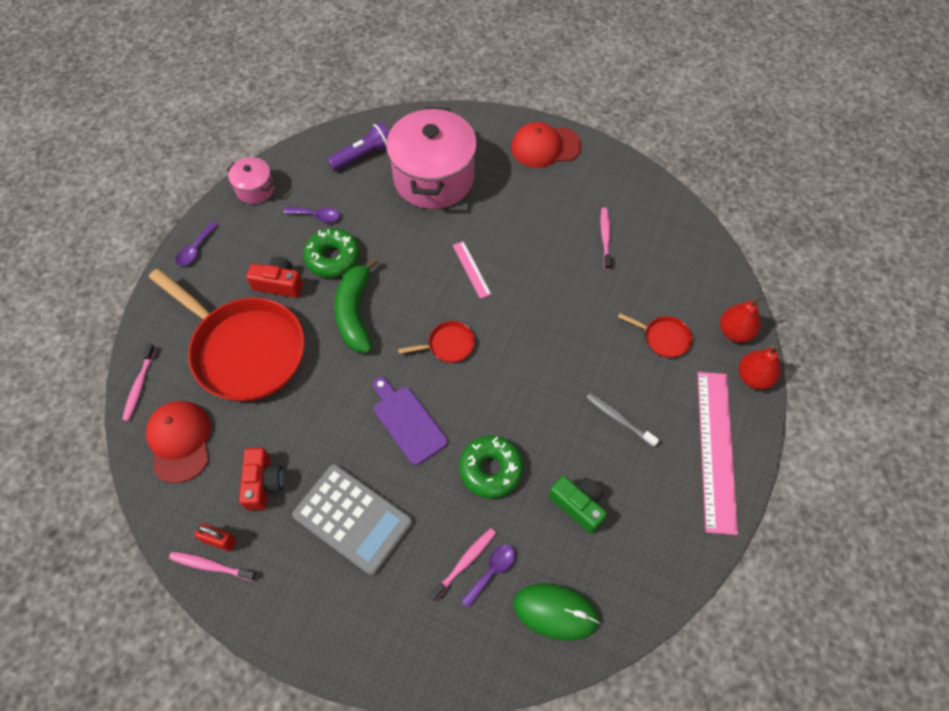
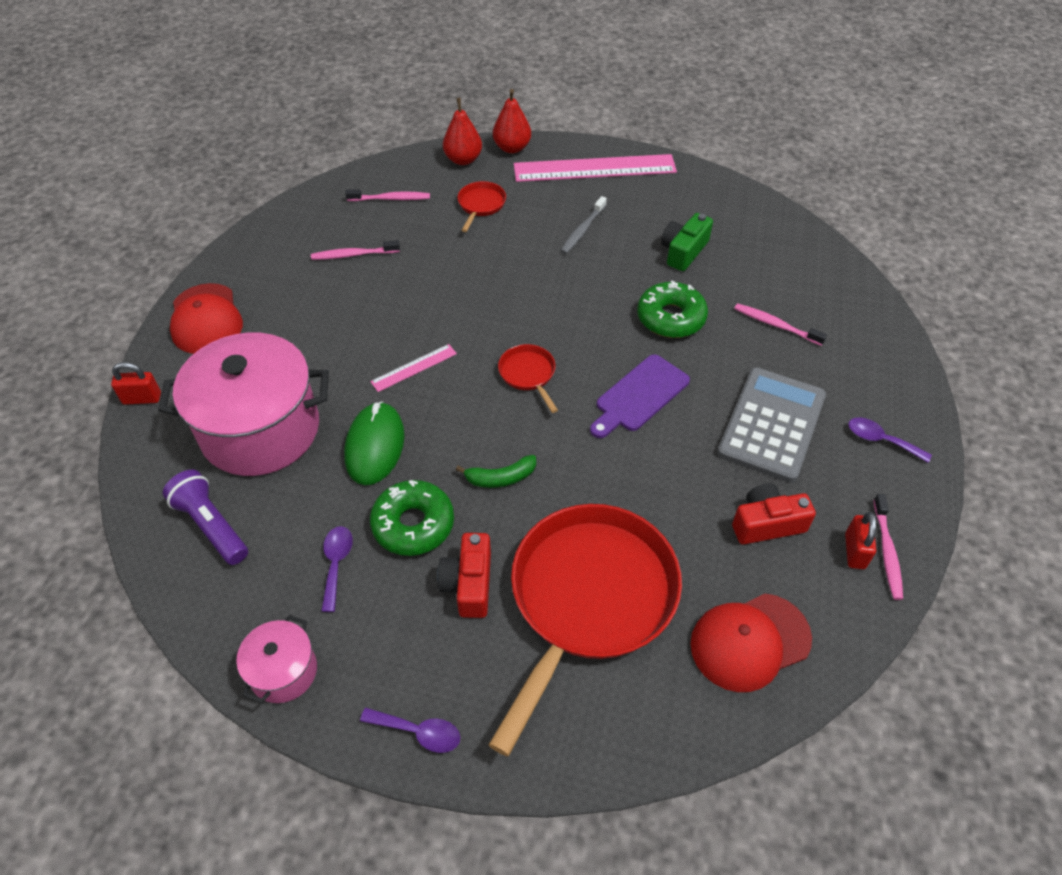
camera: 100 degrees left, 10 degrees down
pink toothbrush [122,344,156,421] -> pink toothbrush moved to [345,189,430,201]
green banana [334,257,378,353] -> green banana [456,455,536,488], size x0.54
purple spoon [461,545,515,608] -> purple spoon moved to [848,417,932,463]
green mouse [513,583,600,641] -> green mouse moved to [344,401,405,485]
none -> red padlock [111,362,161,405]

